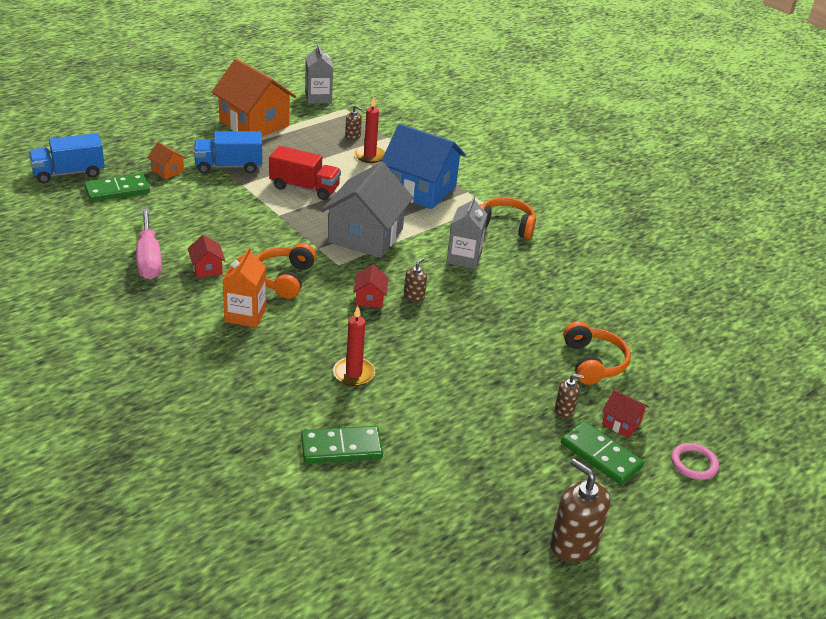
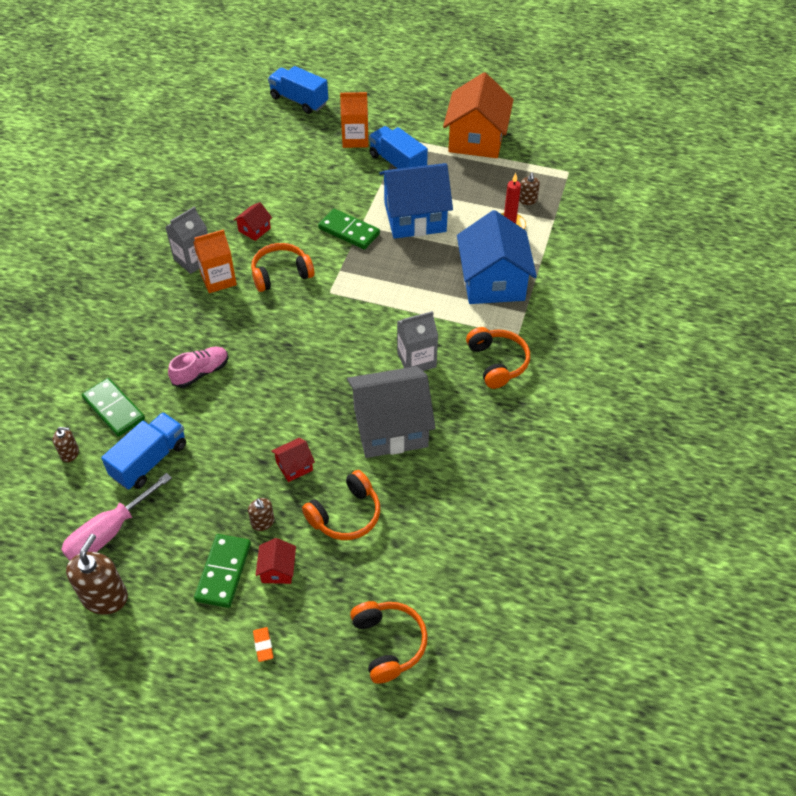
camera: 60 degrees right, 15 degrees up
green domino [84,173,150,202] -> green domino moved to [318,209,380,250]
pink screwdriver [136,209,162,280] -> pink screwdriver moved to [61,473,172,561]
orange house [147,142,186,179] -> orange carton [340,92,368,148]
red truck [269,146,341,200] -> blue house [379,163,453,239]
grey carton [305,44,333,104] -> grey carton moved to [166,206,208,274]
grey house [321,162,413,258] -> grey house moved to [347,366,436,458]
red candle [333,306,375,386] -> pink shoe [168,347,228,388]
red house [353,264,389,308] -> red house moved to [271,438,315,482]
brown soap dispenser [404,258,427,302] -> brown soap dispenser moved to [53,427,79,462]
pink ring [671,443,719,480] -> orange eraser [253,627,273,662]
none -> blue truck [101,412,186,490]
none -> orange headphones [350,601,428,684]

